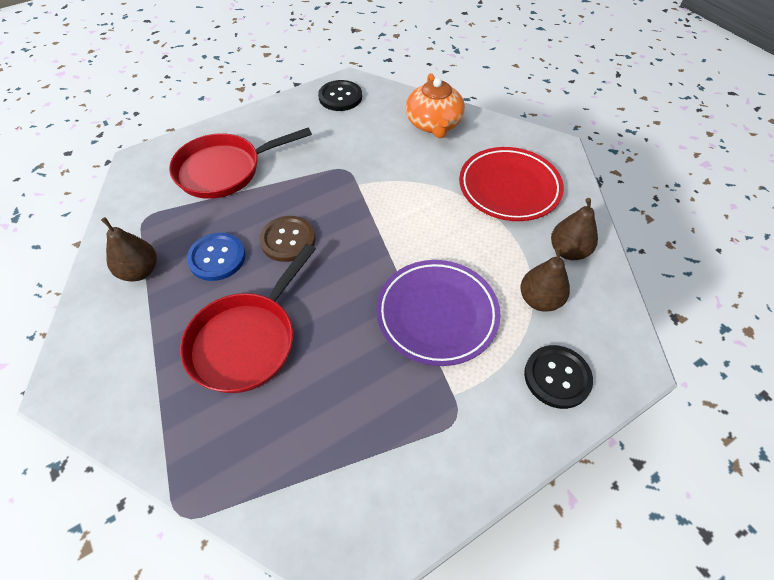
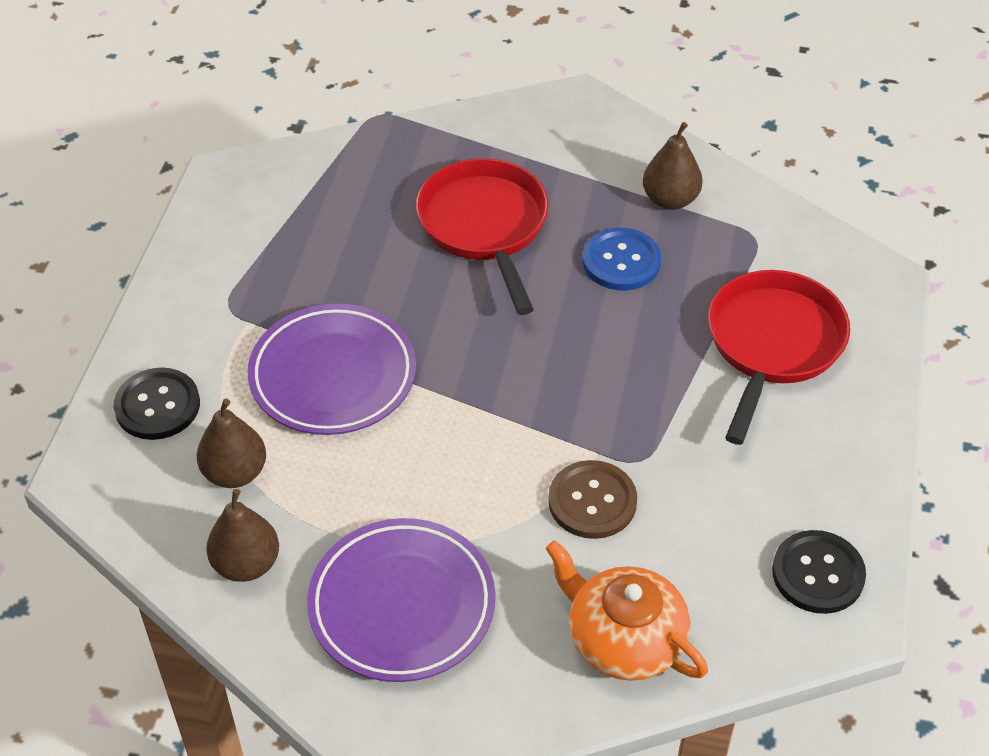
camera: 135 degrees right, 5 degrees down
brown button [259,216,316,262] -> brown button moved to [548,460,637,539]
red plate [459,147,564,221] -> purple plate [307,518,495,682]

